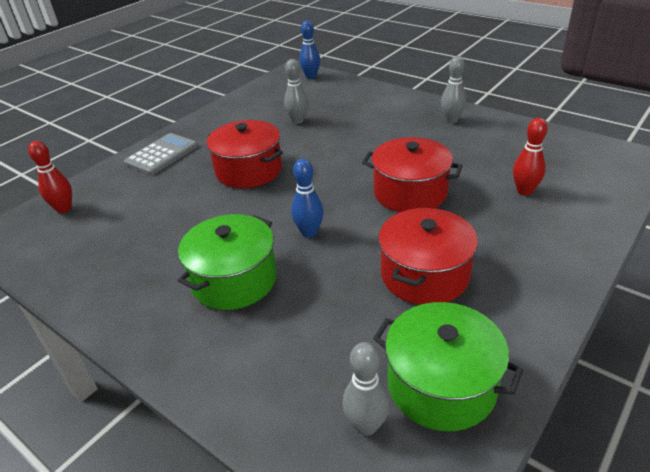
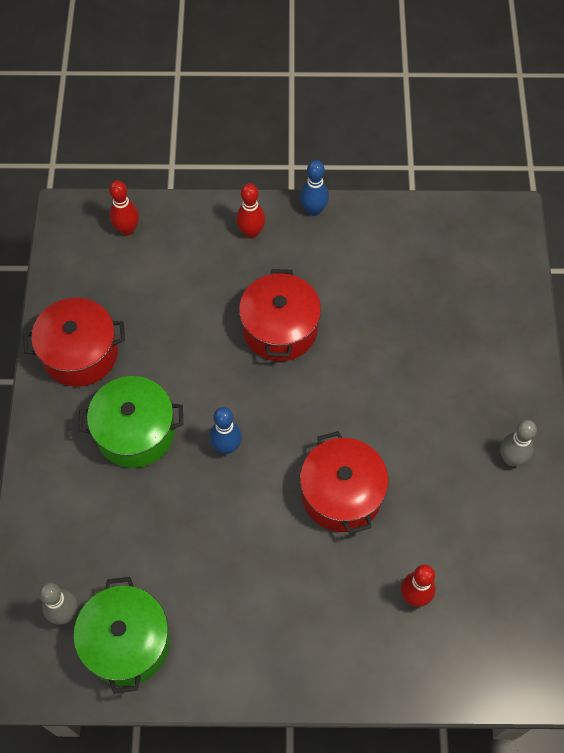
camera: 50 degrees right, 25 degrees up
grey calculator [124,133,198,175] -> red bowling pin [236,183,265,239]
grey bowling pin [284,59,308,124] -> none
blue bowling pin [300,20,320,79] -> blue bowling pin moved to [300,160,329,216]
red pot [378,208,478,305] -> red pot moved to [23,298,125,387]

